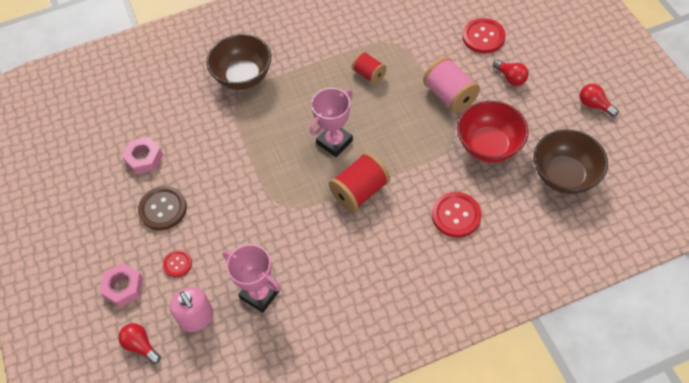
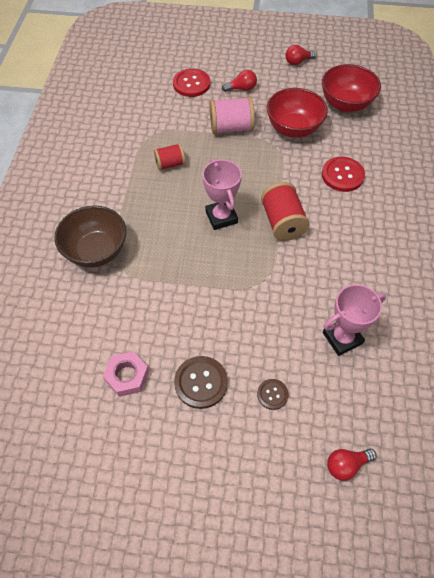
camera: 65 degrees left, 0 degrees up
pink nut [100,263,143,307] -> none
red button [163,250,192,277] -> brown button [257,379,289,410]
pink soap dispenser [170,287,214,332] -> none
brown bowl [534,129,608,194] -> red bowl [322,64,381,112]

